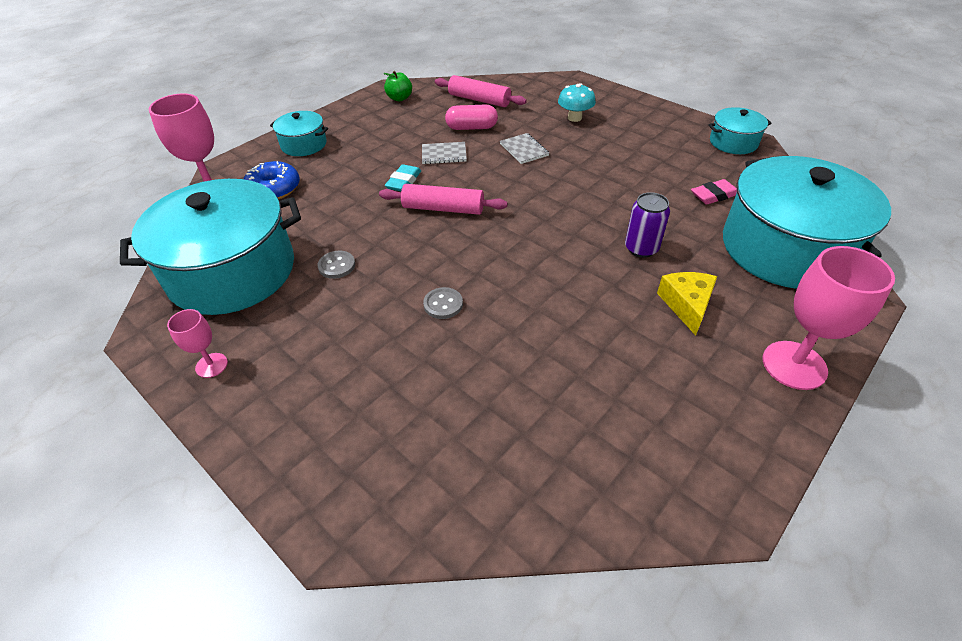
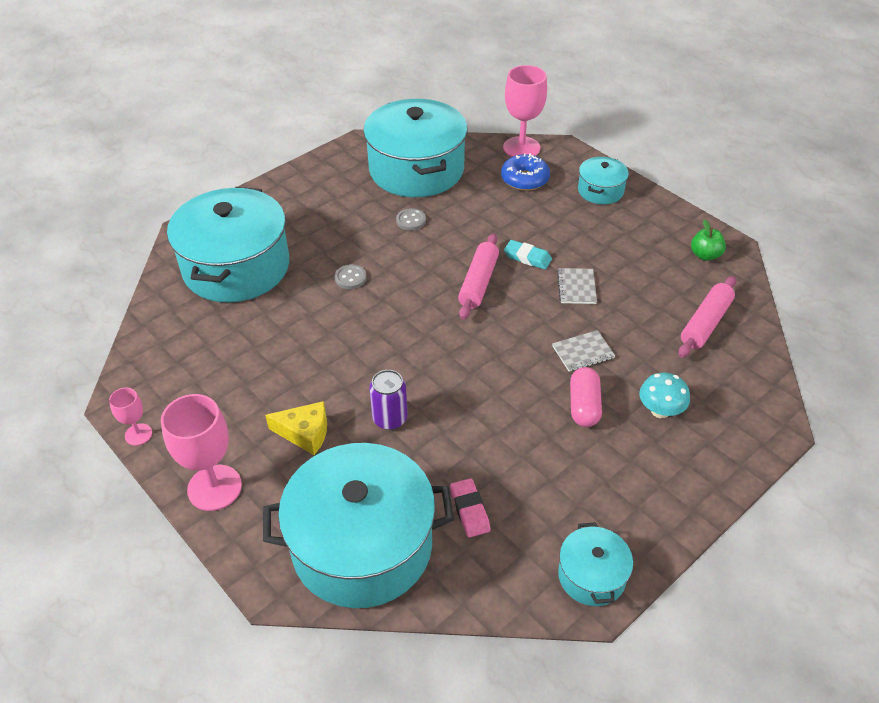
camera: 95 degrees right, 0 degrees up
pink goblet [167,309,228,378] -> pink goblet moved to [109,388,152,446]
pink capsule [445,105,498,130] -> pink capsule moved to [570,367,602,427]
none -> turquoise pot [167,187,289,302]

